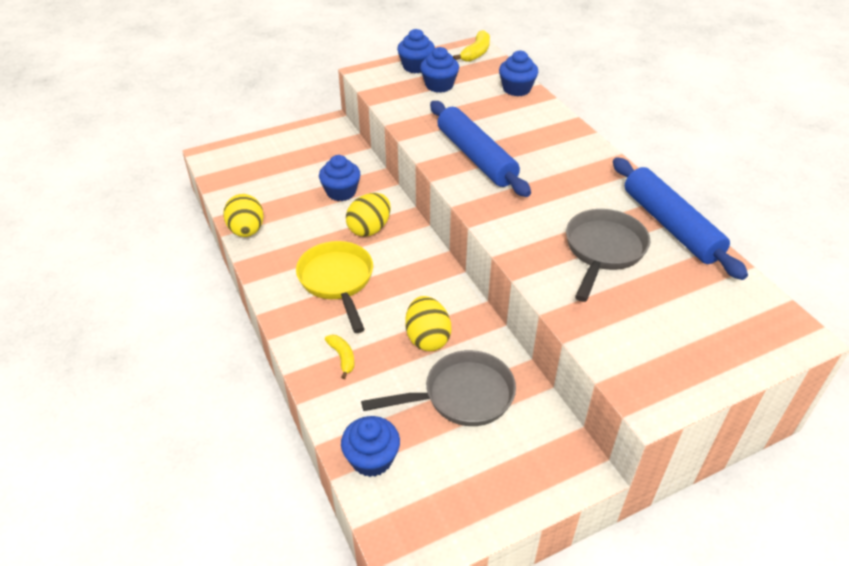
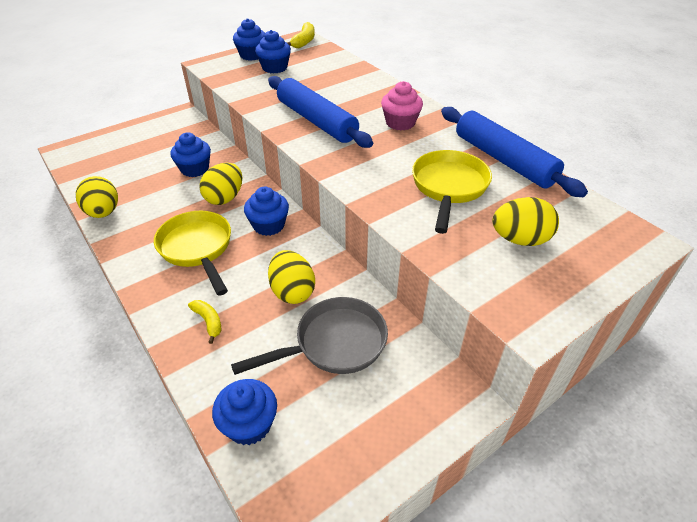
camera: 10 degrees left, 0 degrees up
blue cupcake [499,50,538,96] -> blue cupcake moved to [244,187,289,236]
grey pan [566,209,650,302] -> yellow pan [412,150,492,234]
none -> pink cupcake [381,81,423,130]
none -> yellow egg [492,197,559,246]

